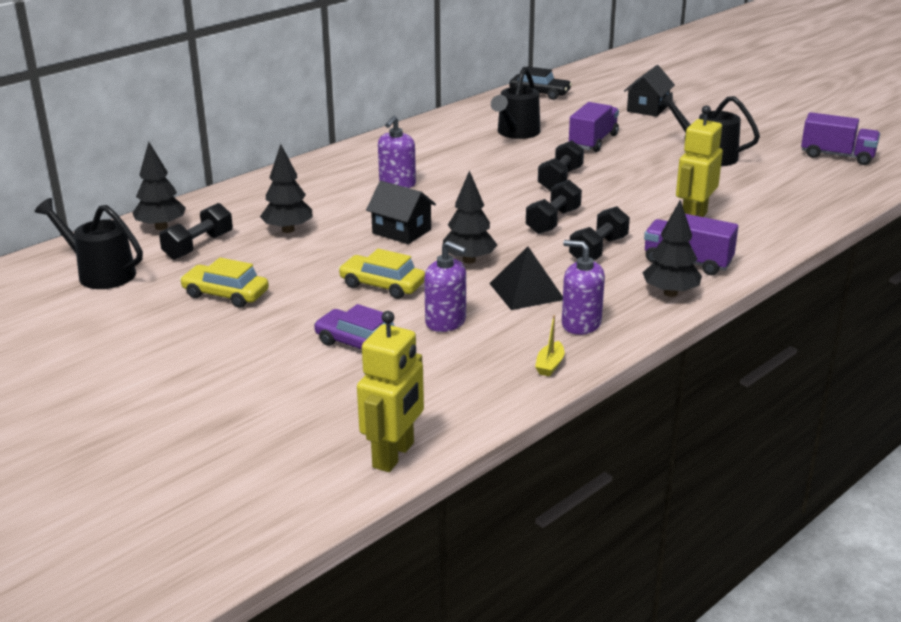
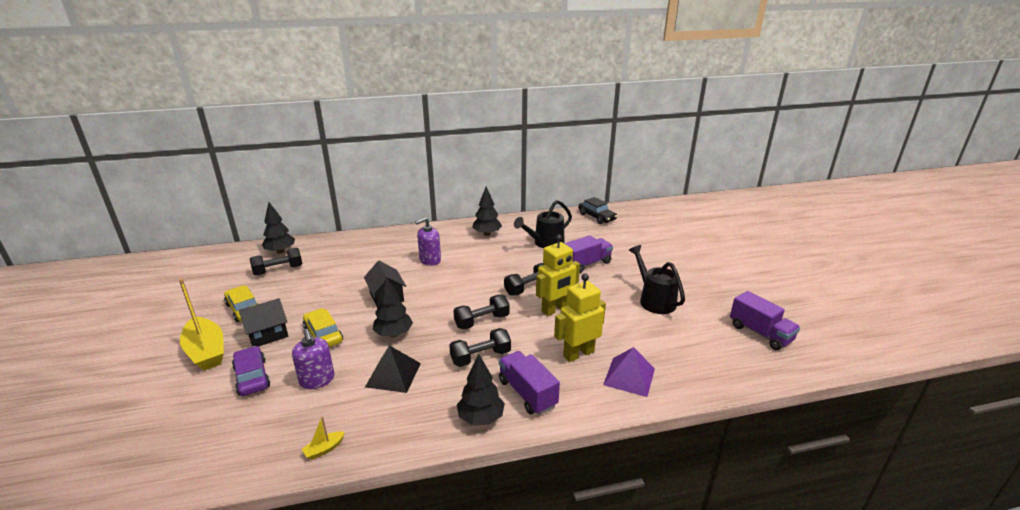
camera: 30 degrees right, 0 degrees up
black watering can [35,198,143,289] -> none
black tree [260,144,313,233] -> black tree moved to [472,186,502,236]
yellow robot [357,311,424,472] -> yellow robot moved to [536,234,580,316]
purple soap dispenser [562,240,605,335] -> none
black house [624,65,675,117] -> black house moved to [239,298,288,347]
none -> yellow boat [179,279,224,371]
none -> purple pyramid [603,347,655,397]

